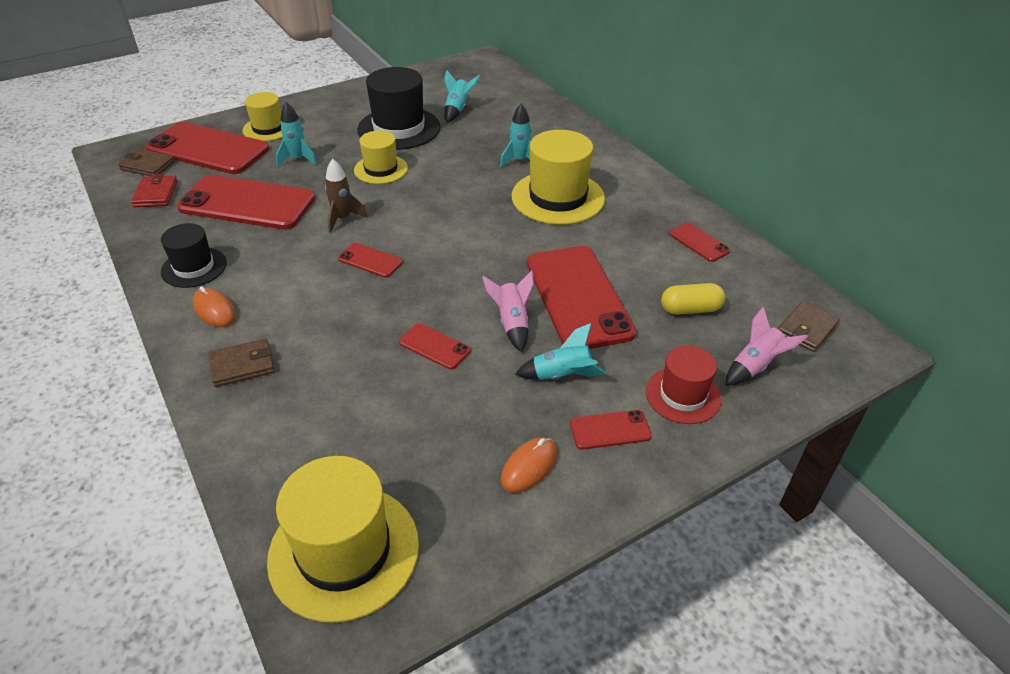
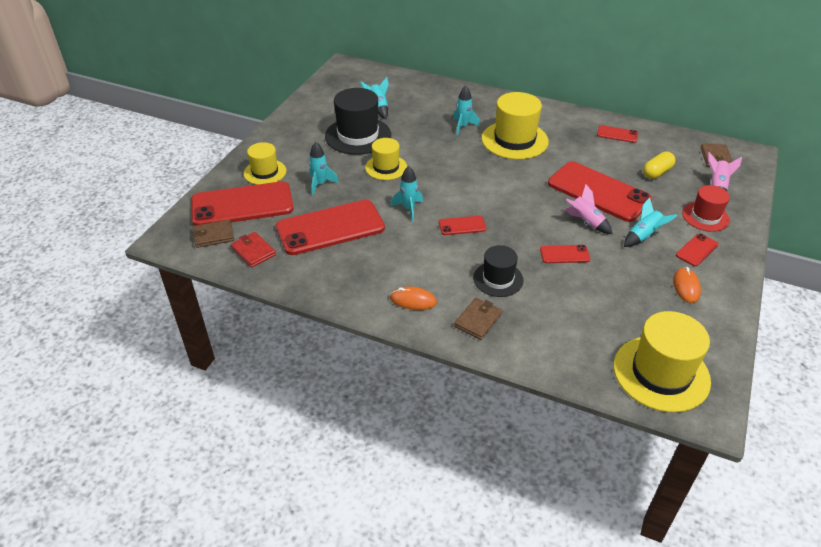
camera: 35 degrees left, 0 degrees up
black hat [161,223,227,288] -> black hat moved to [473,245,524,297]
brown rocket [325,159,368,233] -> turquoise rocket [391,166,423,221]

